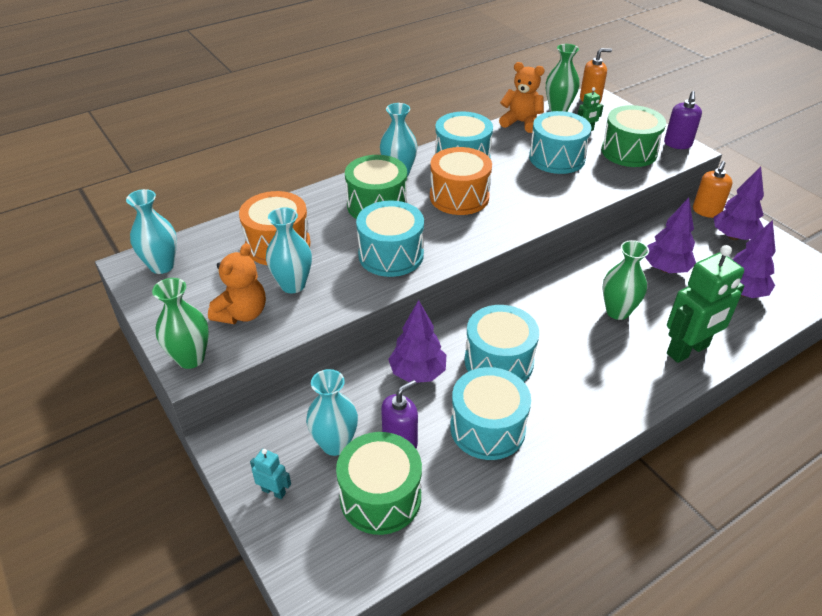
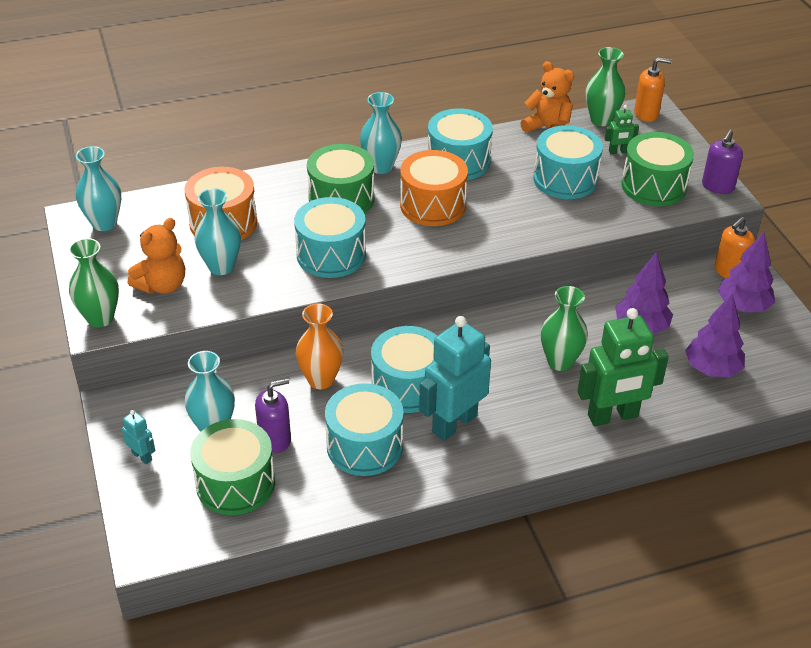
camera: 15 degrees right, 0 degrees up
purple tree [388,300,446,383] -> orange vase [296,304,344,389]
none -> turquoise robot [419,316,491,441]

